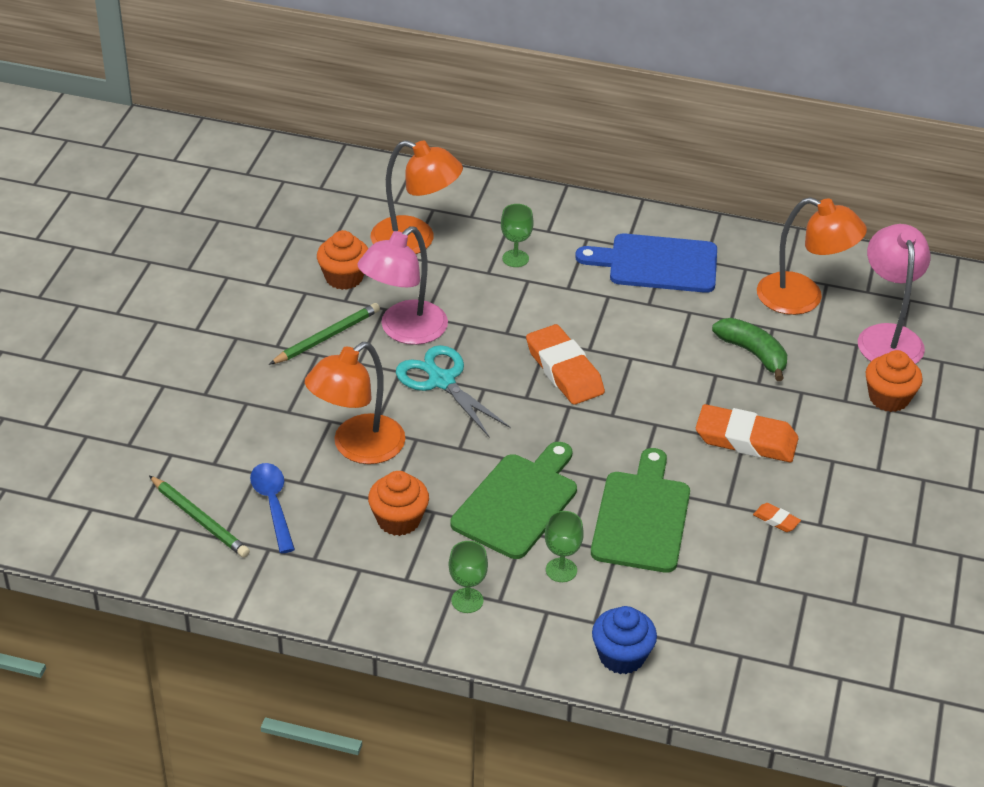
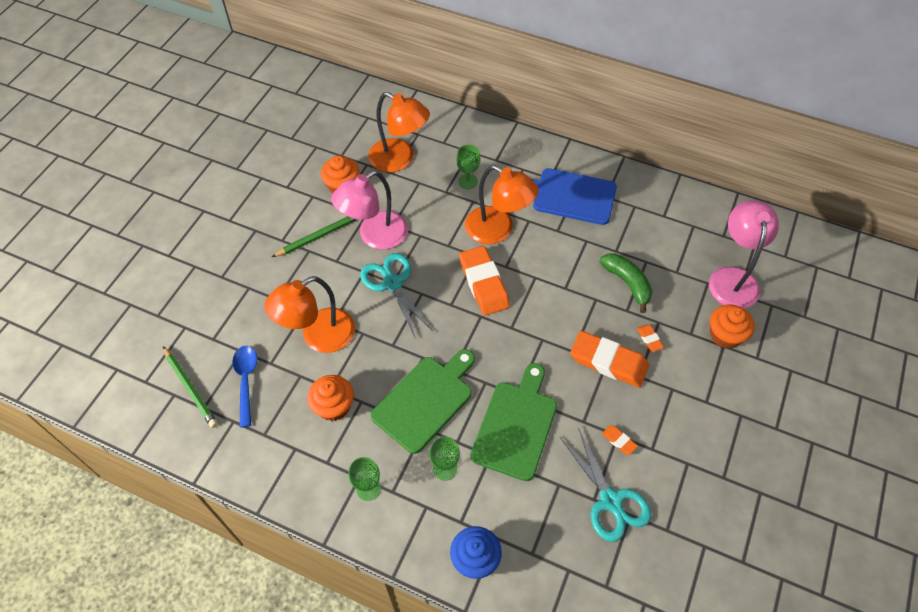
camera: 10 degrees right, 15 degrees up
orange lamp [757,197,867,315] -> orange lamp moved to [465,165,539,244]
none -> turquoise scissors [560,427,651,542]
none -> orange eraser [637,324,664,352]

